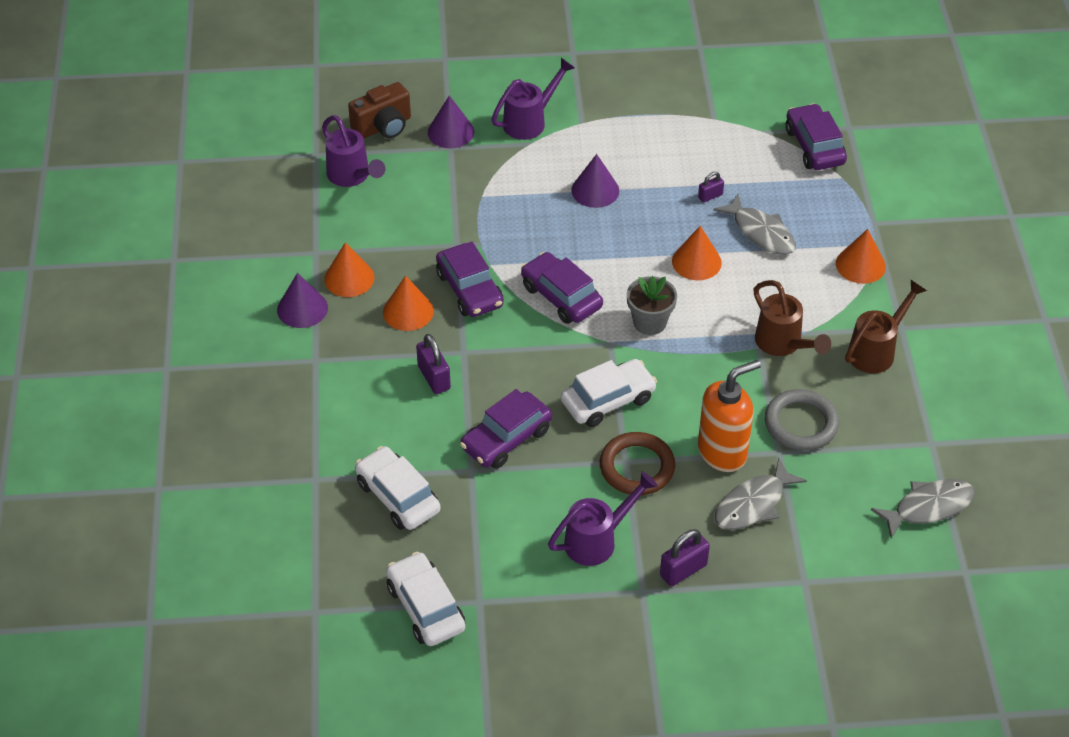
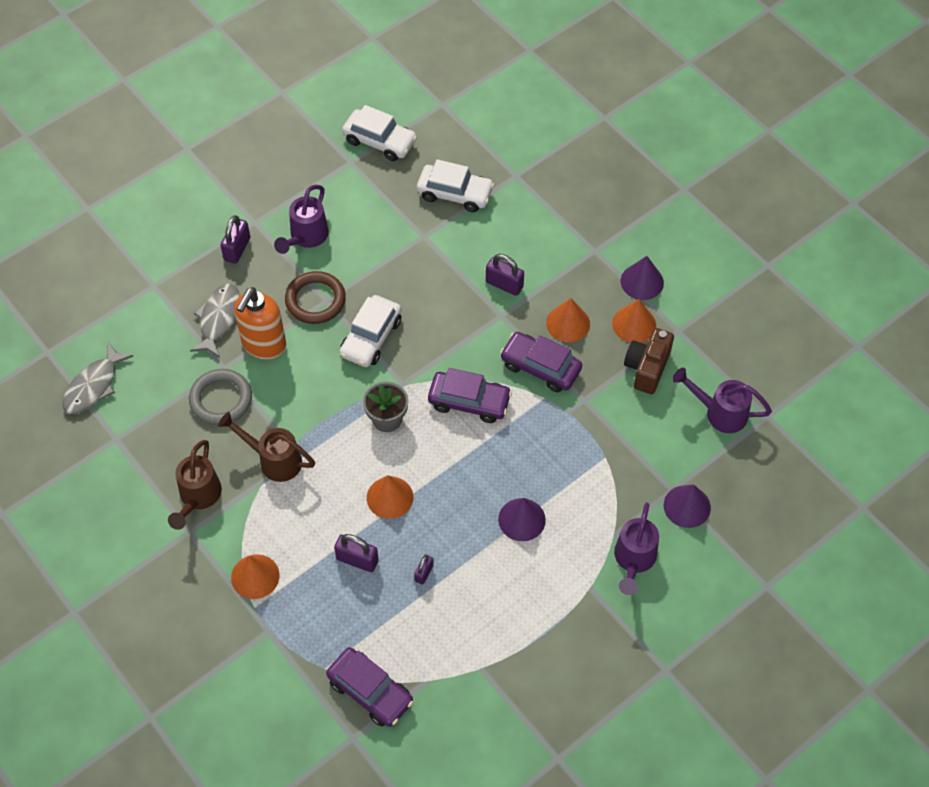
camera: 145 degrees right, 10 degrees up
brown camera [348,82,411,139] -> brown camera moved to [624,328,674,394]
purple car [460,389,552,469] -> none
grey fish [713,194,796,255] -> purple padlock [334,534,379,572]

